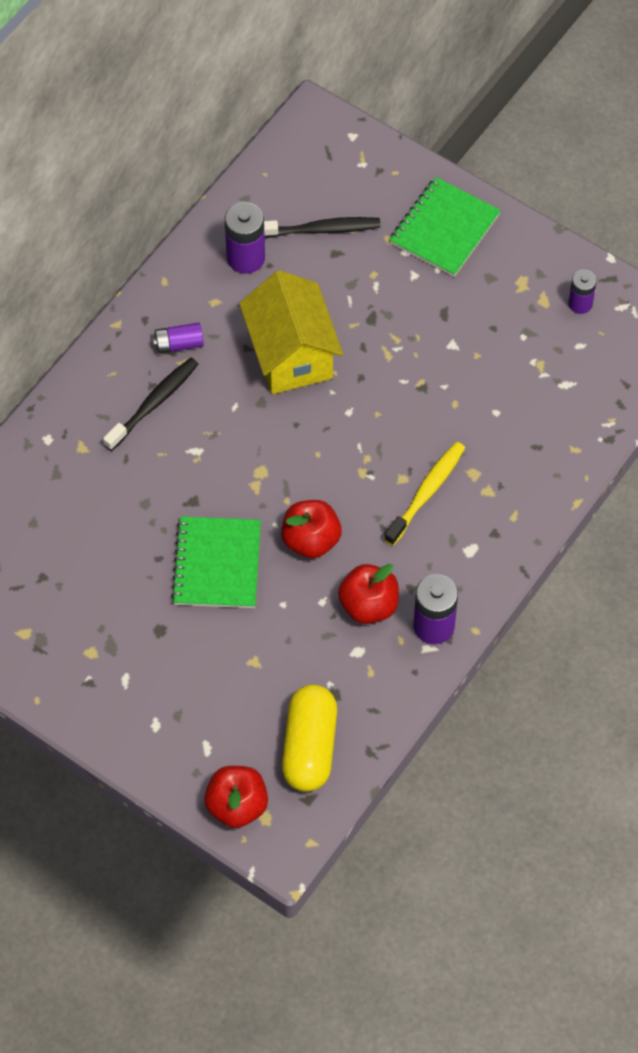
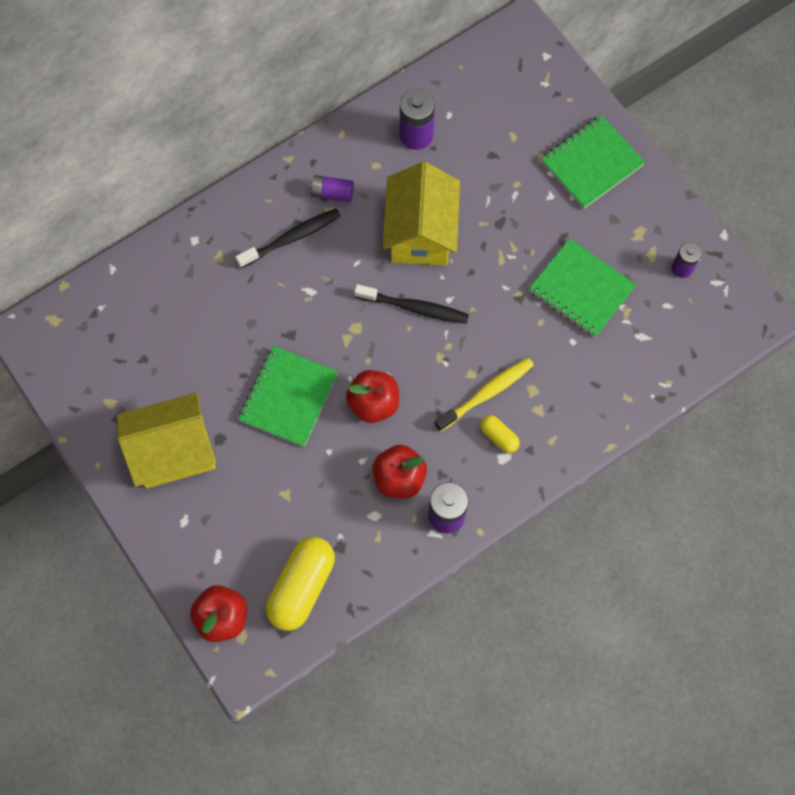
camera: 20 degrees right, 10 degrees up
black toothbrush [264,217,380,238] -> black toothbrush moved to [354,284,469,324]
none -> yellow house [117,392,216,488]
none -> yellow capsule [480,415,520,453]
none -> green notebook [529,238,636,337]

